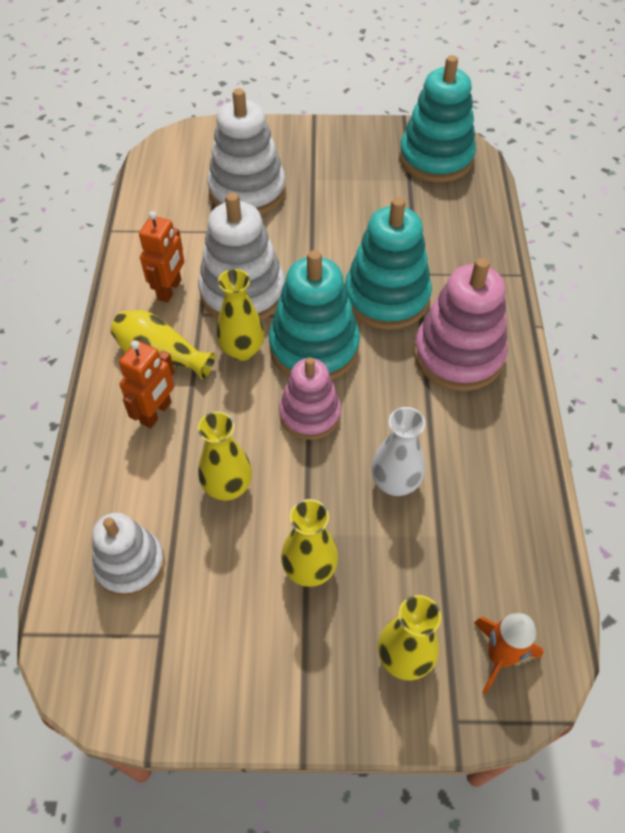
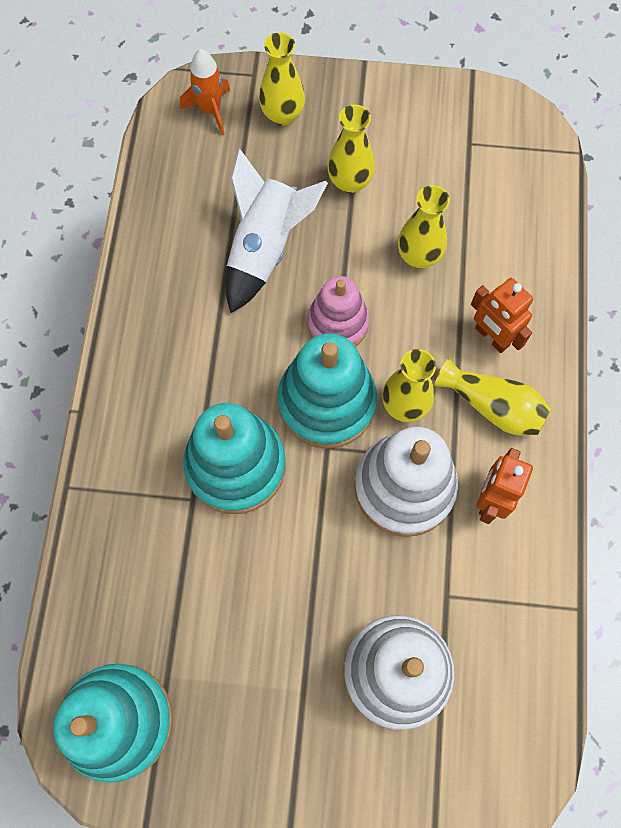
camera: 175 degrees left, 15 degrees up
white stacking toy [92,513,165,597] -> none
orange robot [119,340,175,428] -> orange robot turned 75 degrees counterclockwise [471,278,533,353]
white vase [371,407,425,496] -> white rocket [225,148,328,313]
pink stacking toy [414,258,508,391] -> none

